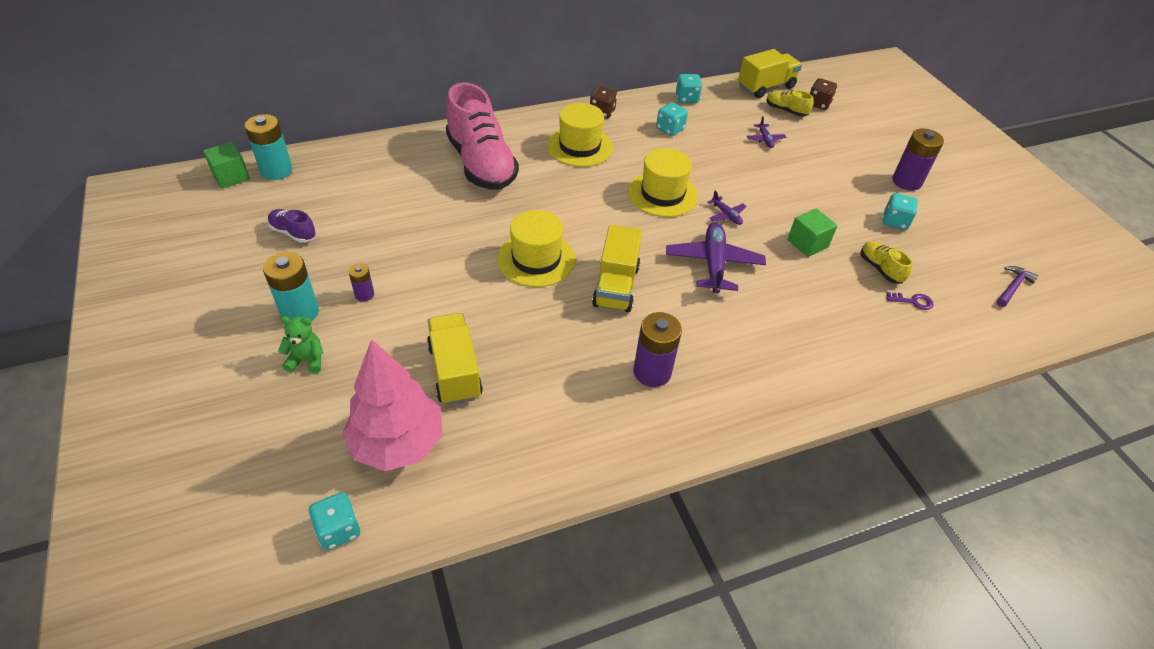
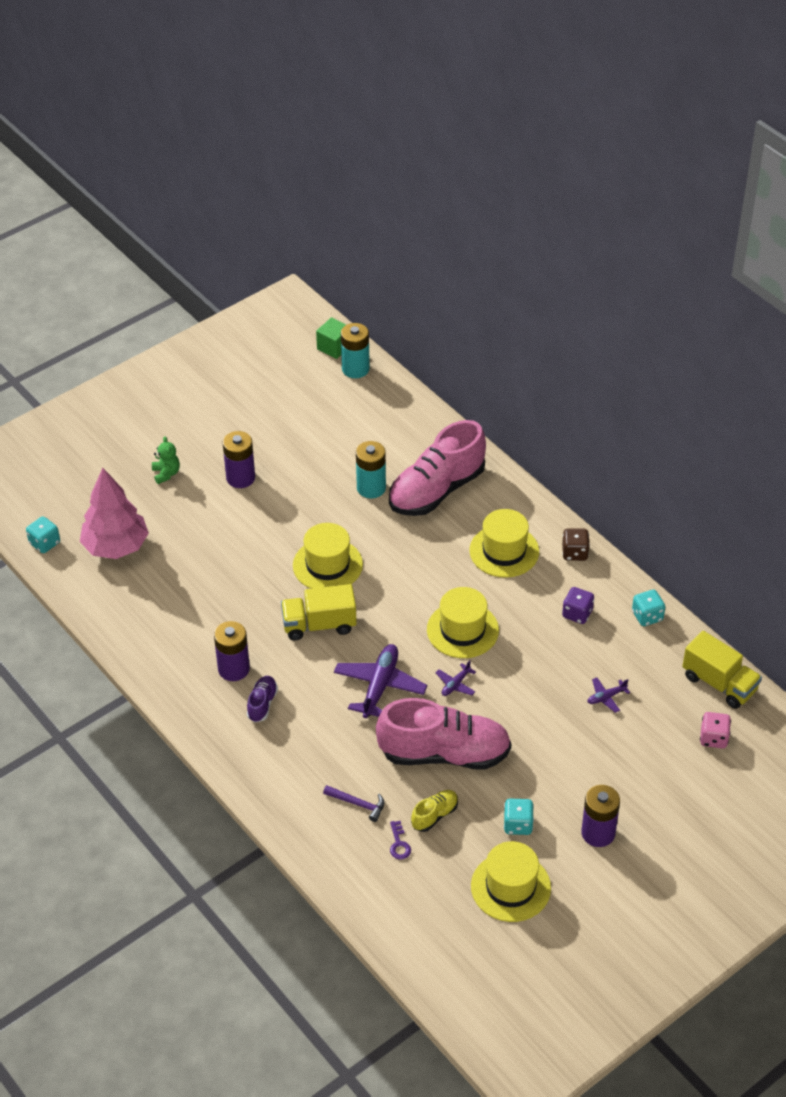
camera: 75 degrees right, 0 degrees up
turquoise battery [263,252,319,321] -> turquoise battery moved to [356,441,386,498]
purple shoe [268,209,316,243] -> purple shoe moved to [247,676,278,722]
purple battery [348,264,374,301] -> purple battery [223,431,255,488], size x1.87
yellow truck [427,313,483,405] -> none
turquoise dice [656,102,688,136] -> purple dice [562,587,594,624]
purple plane [666,222,766,294] -> purple plane turned 60 degrees counterclockwise [334,644,427,718]
yellow shoe [766,90,814,117] -> none
green cube [787,208,838,257] -> pink shoe [376,698,511,770]
brown dice [810,78,837,110] -> pink dice [700,712,731,749]
purple hammer [996,266,1039,307] -> purple hammer moved to [323,785,384,822]
none -> yellow hat [471,841,551,922]

